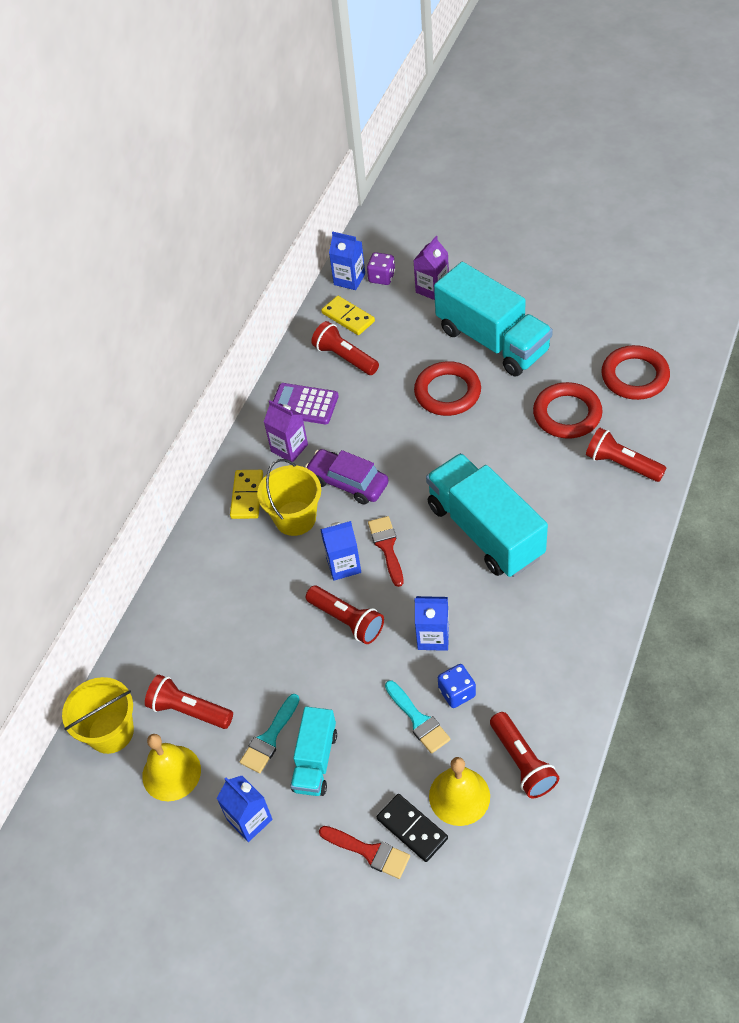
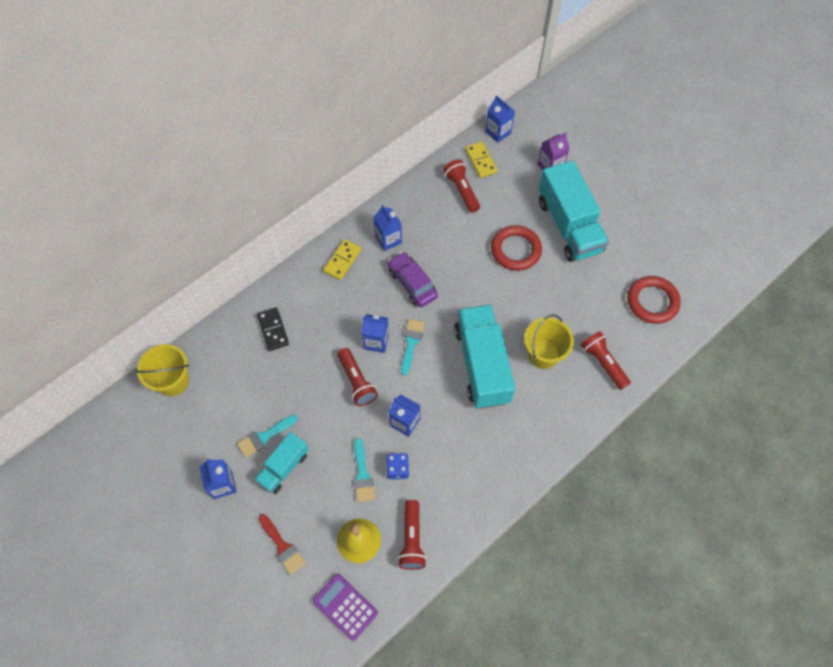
camera: 20 degrees right, 10 degrees up
yellow bell [142,734,201,801] -> none
red flashlight [145,675,233,729] -> none
yellow bucket [257,459,321,536] -> yellow bucket moved to [524,314,574,369]
purple carton [264,400,308,462] -> blue carton [374,204,402,251]
purple calculator [273,383,339,424] -> purple calculator moved to [313,574,378,641]
purple dice [367,252,395,285] -> none
red brush [368,516,404,587] -> turquoise brush [401,319,425,376]
black domino [377,794,448,862] -> black domino moved to [257,307,289,351]
red ring [533,382,603,439] -> none

